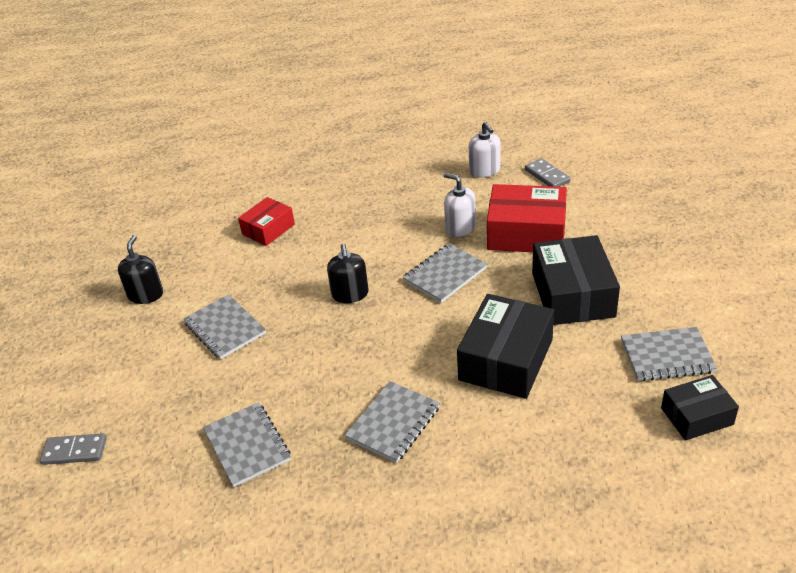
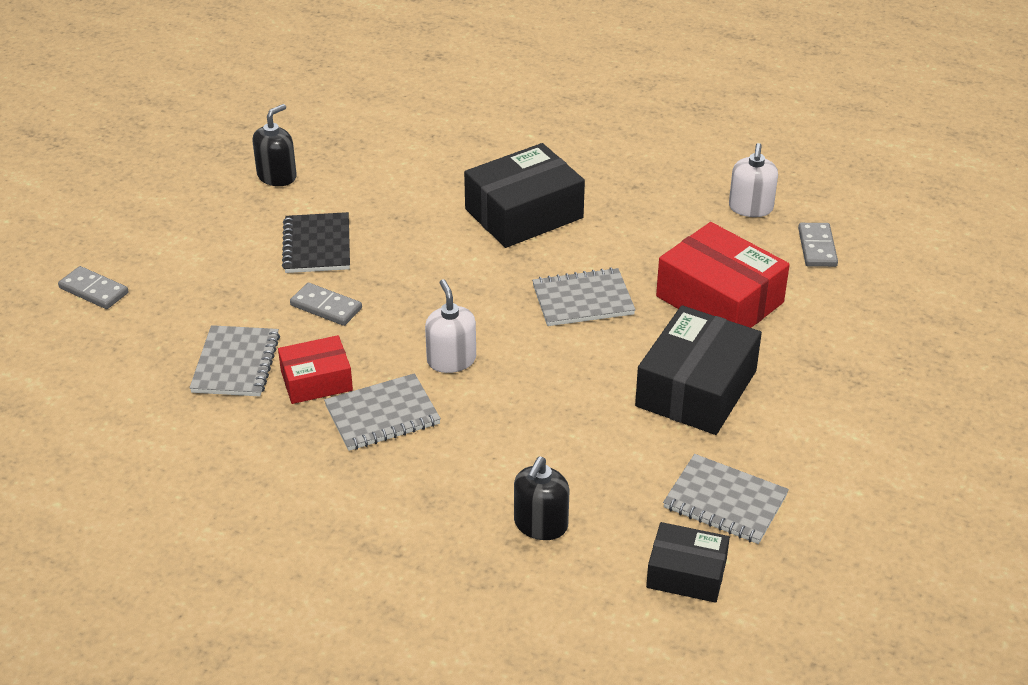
camera: 30 degrees right, 0 degrees up
grey notebook [183,294,266,360] -> black notebook [282,212,350,273]
red box [238,197,295,246] -> red box moved to [278,335,353,404]
black soap dispenser [327,244,368,303] -> black soap dispenser moved to [514,457,569,540]
white soap dispenser [444,173,476,237] -> white soap dispenser moved to [425,279,476,373]
black box [457,294,554,399] -> black box moved to [464,143,585,248]
none -> grey domino [290,283,362,326]

